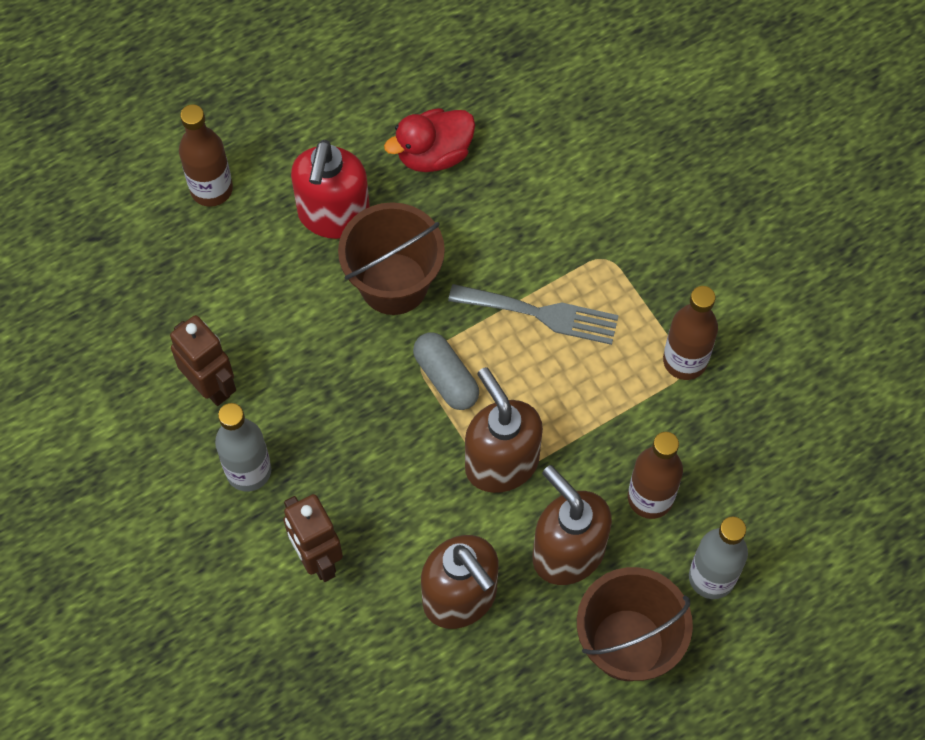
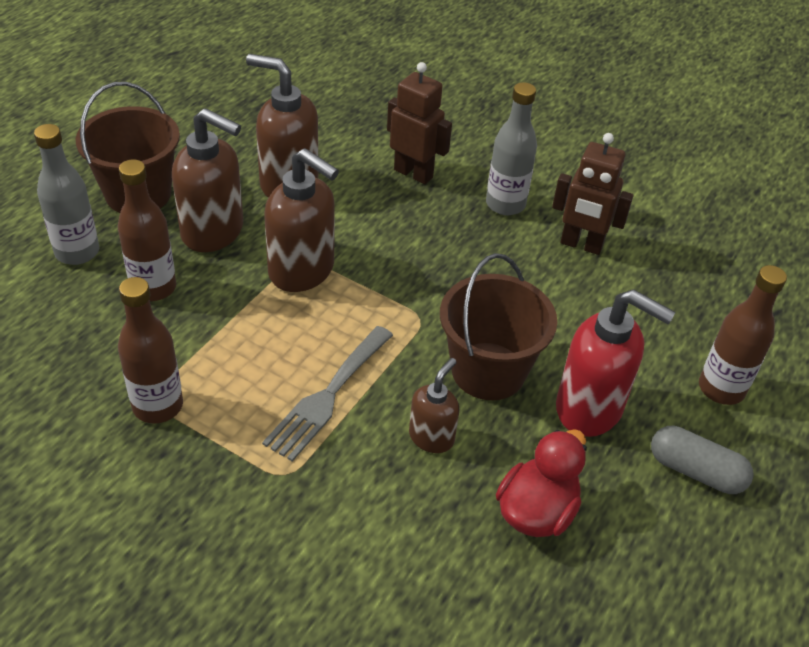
camera: 150 degrees right, 20 degrees down
red soap dispenser [291,140,370,239] -> red soap dispenser turned 135 degrees clockwise [556,289,676,437]
grey capsule [413,332,479,410] -> grey capsule moved to [651,426,754,494]
grey fork [448,284,619,345] -> grey fork turned 45 degrees counterclockwise [262,326,393,462]
none -> brown soap dispenser [409,358,460,453]

